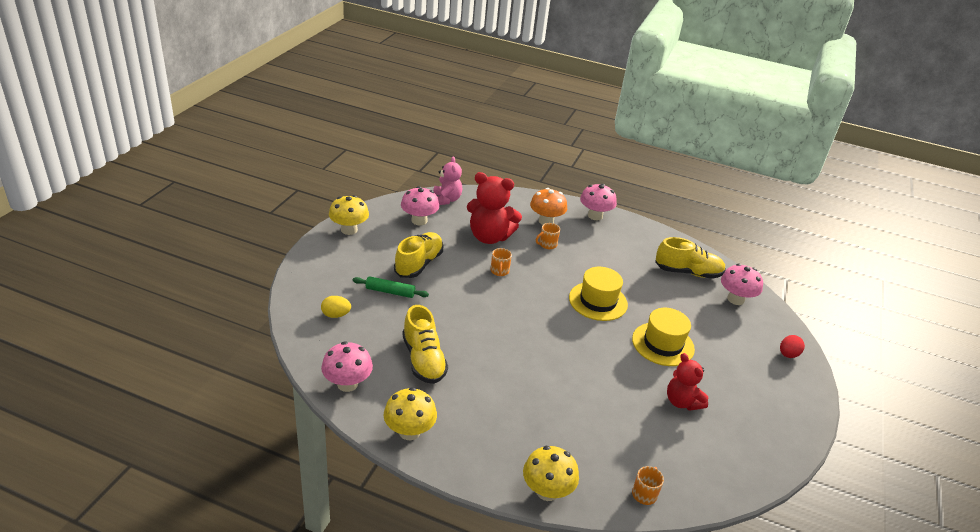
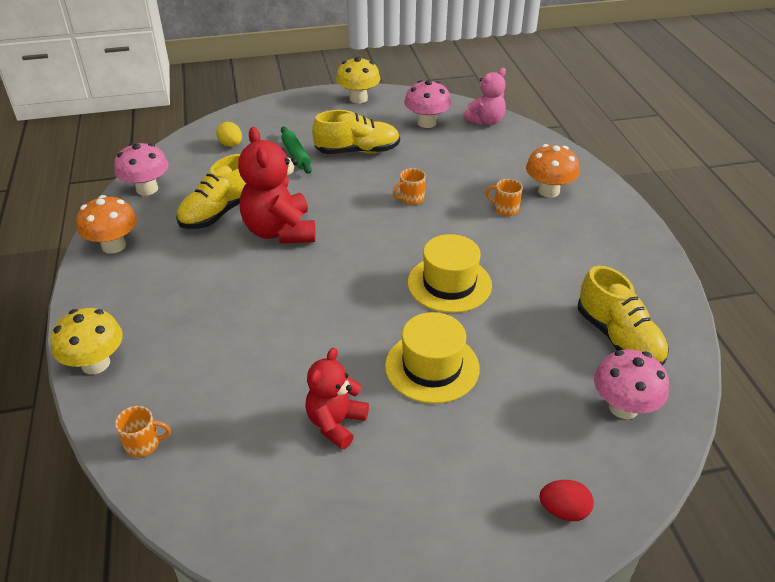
camera: 60 degrees right, 5 degrees up
yellow mushroom [384,387,437,440] -> orange mushroom [76,195,137,254]
red teddy bear [467,172,522,244] -> red teddy bear moved to [238,127,316,244]
pink mushroom [580,184,617,220] -> none

